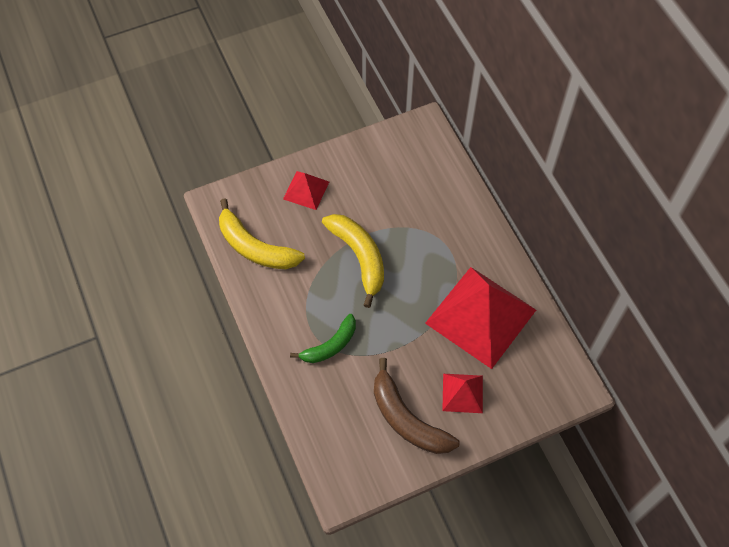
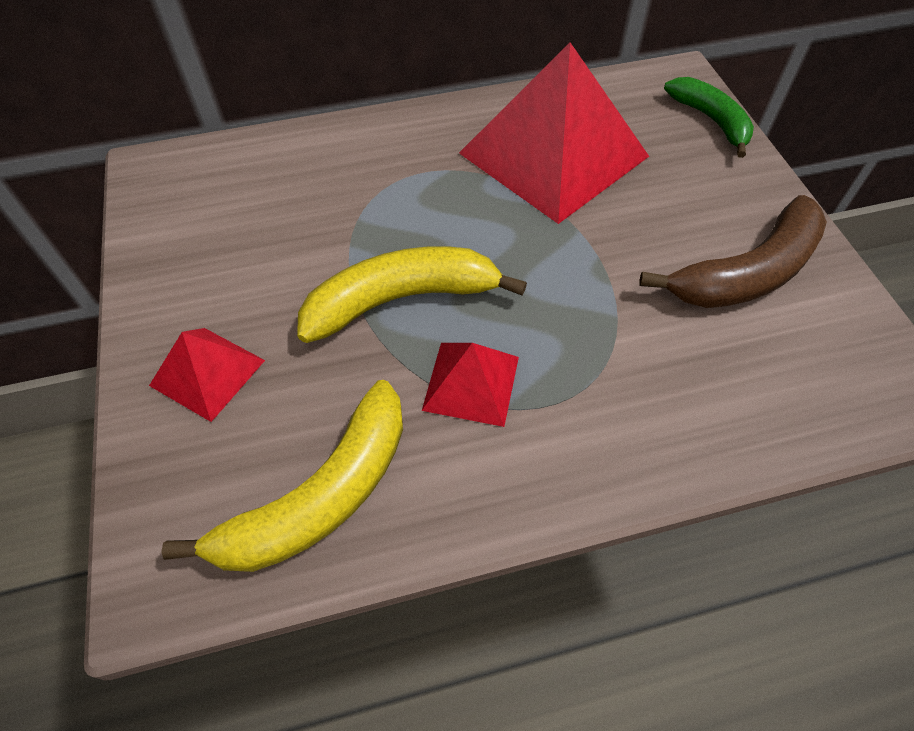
camera: 80 degrees left, 5 degrees down
green banana [290,314,356,363] -> green banana moved to [664,77,754,158]
red pyramid [442,374,483,413] -> red pyramid moved to [422,343,519,427]

